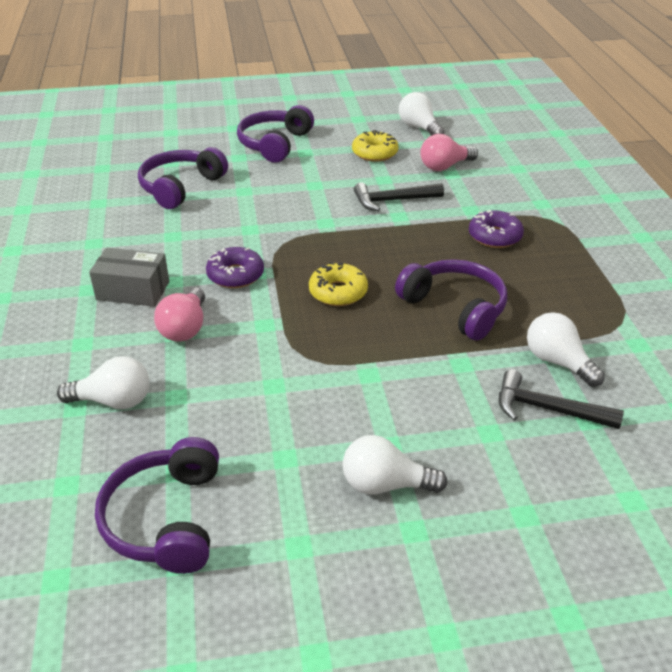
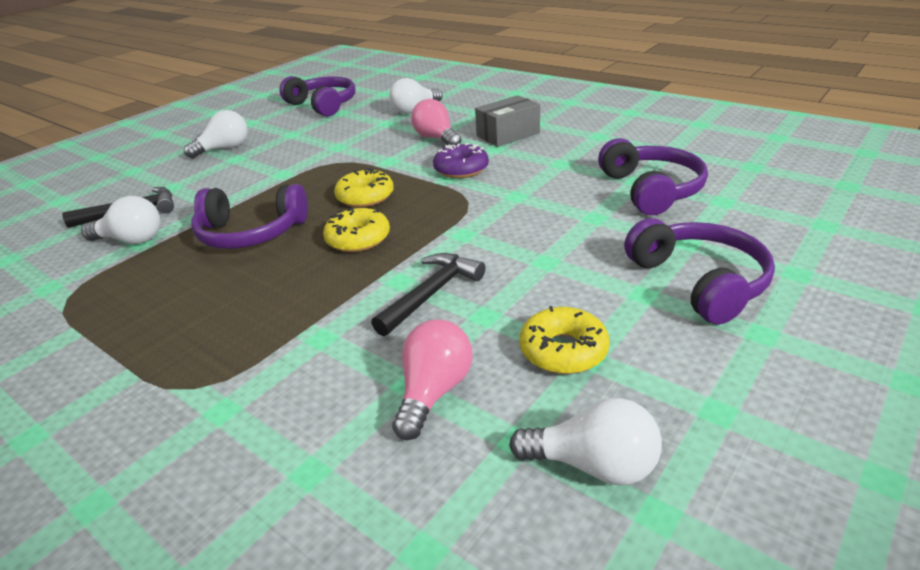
camera: 140 degrees right, 5 degrees down
purple donut [469,210,524,248] -> none
none -> yellow donut [323,207,390,252]

